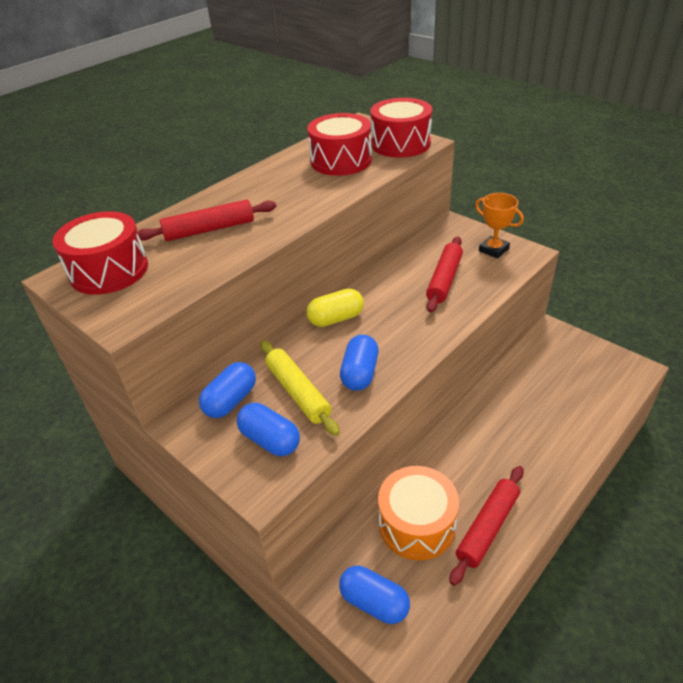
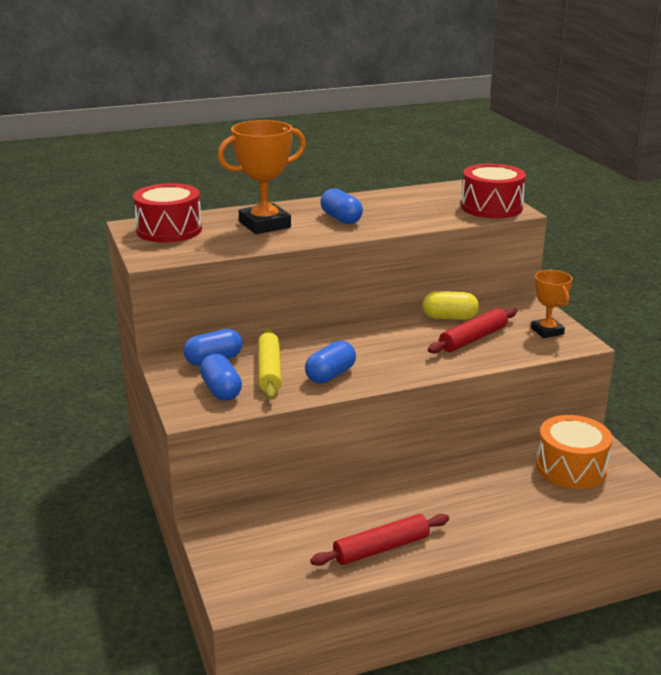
camera: 25 degrees right, 15 degrees down
red rolling pin [137,199,276,241] -> orange trophy [217,120,306,234]
yellow capsule [306,288,364,327] -> yellow capsule moved to [423,291,479,320]
red drum [307,113,372,176] -> none
blue capsule [339,566,410,624] -> blue capsule moved to [320,188,363,224]
orange drum [378,466,459,560] -> orange drum moved to [536,415,613,489]

